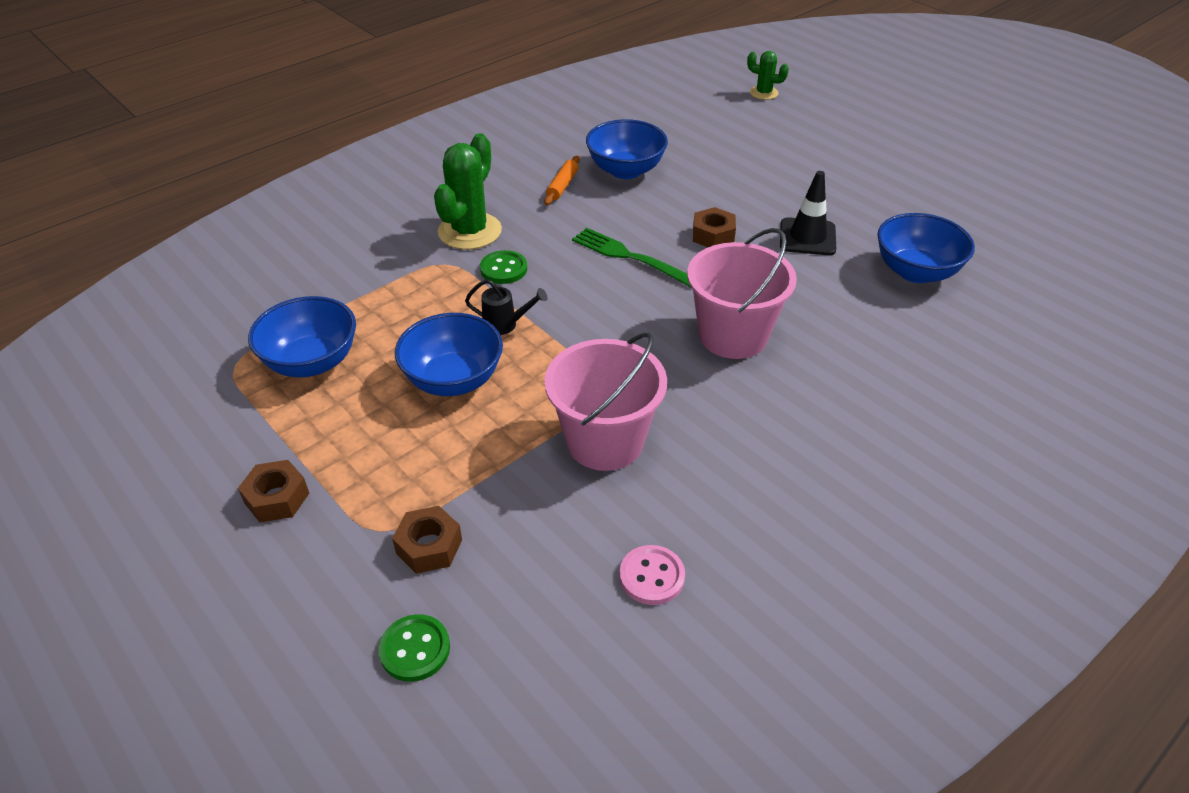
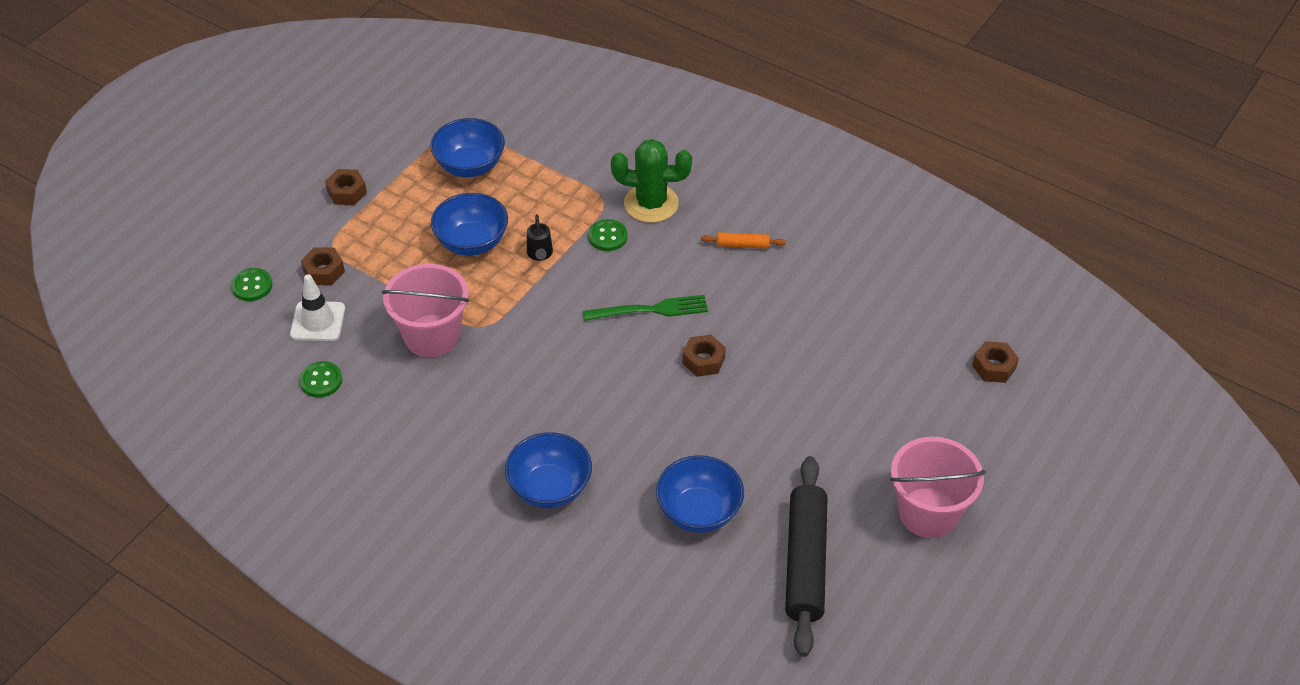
camera: 75 degrees right, 5 degrees up
green fork [572,228,692,288] -> green fork turned 60 degrees clockwise [583,295,708,321]
blue bowl [586,119,668,179] -> blue bowl moved to [505,432,592,508]
pink button [619,545,685,605] -> green button [299,361,342,398]
pink bucket [687,228,797,359] -> pink bucket moved to [890,437,986,538]
green cactus [747,51,789,100] -> brown nut [972,341,1019,383]
black traffic cone [780,171,836,255] -> none
none -> white traffic cone [290,274,345,341]
none -> black rolling pin [785,456,828,657]

